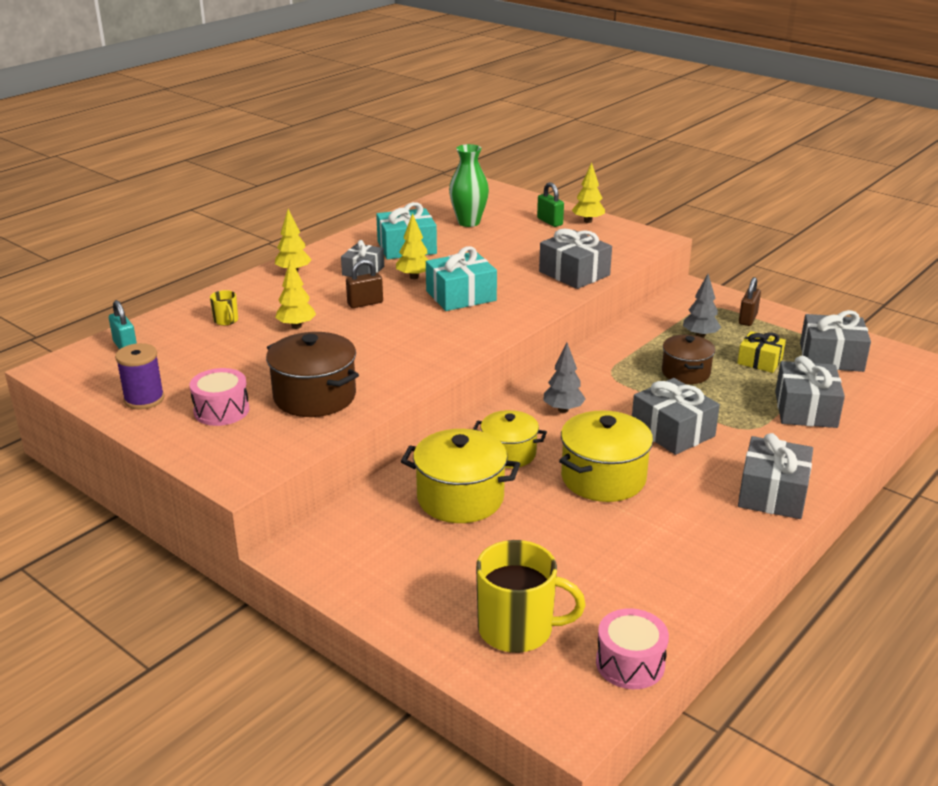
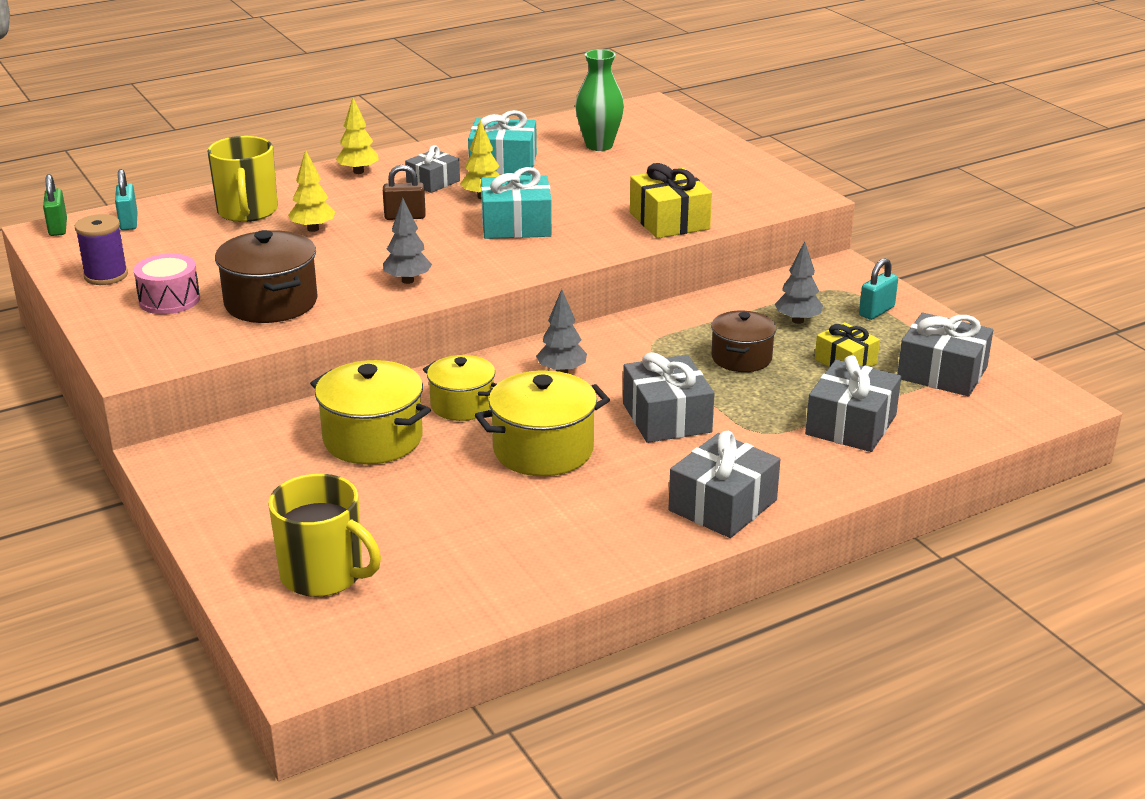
camera: 20 degrees right, 0 degrees up
yellow mug [210,290,238,325] -> yellow mug [207,136,278,222], size x2.18
green padlock [537,182,564,227] -> green padlock moved to [43,174,67,236]
grey gift [539,229,612,289] -> yellow gift [630,163,712,238]
yellow tree [572,162,605,223] -> none
pink drum [596,608,669,689] -> none
brown padlock [739,277,761,326] -> turquoise padlock [859,258,898,320]
none -> grey tree [383,198,432,284]

